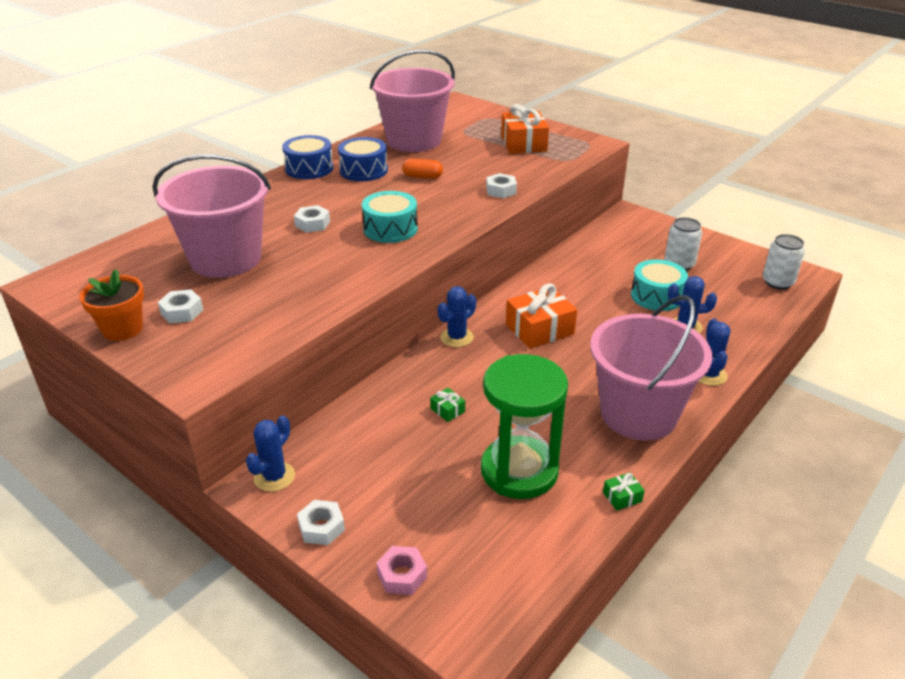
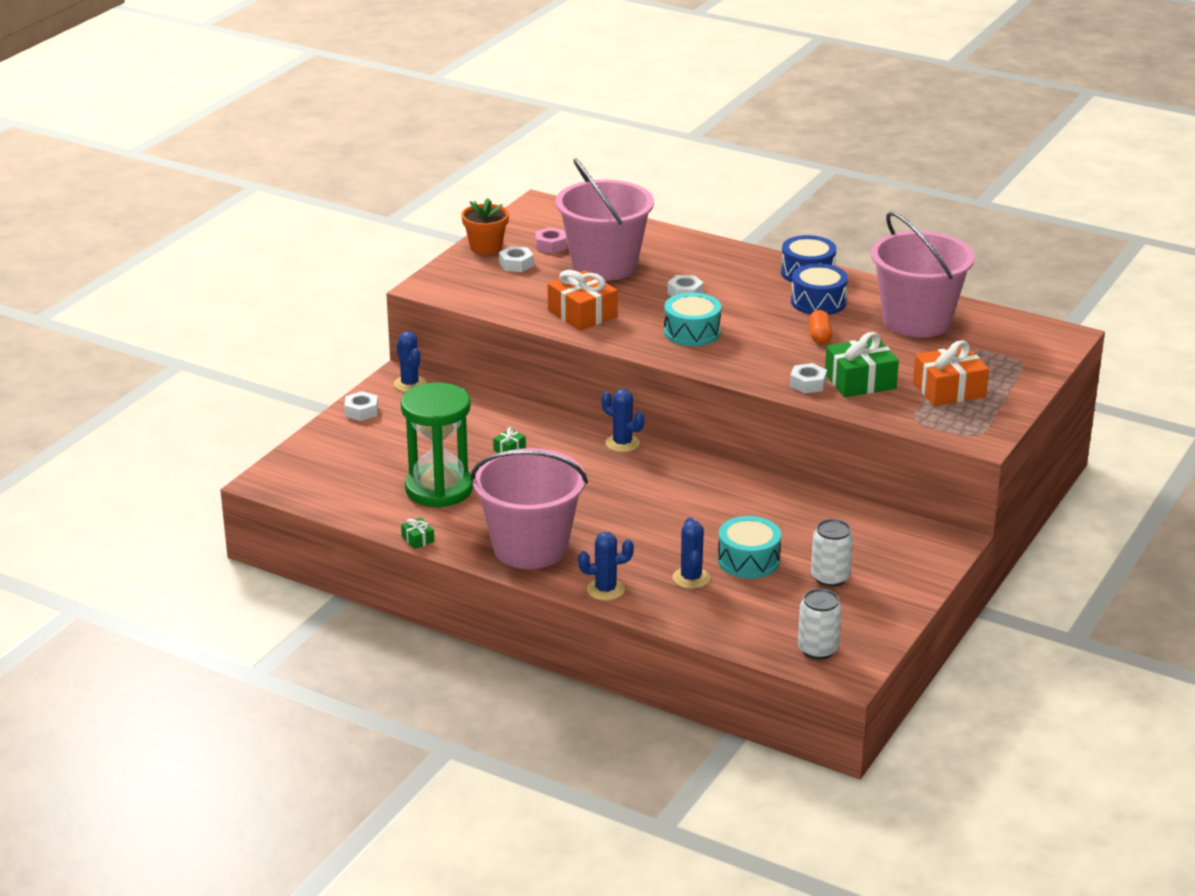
camera: 80 degrees right, 5 degrees down
blue cactus [246,415,295,492] -> blue cactus turned 45 degrees clockwise [394,331,426,392]
pink nut [376,546,427,595] -> pink nut moved to [535,227,567,253]
orange gift [506,283,577,349] -> orange gift moved to [548,270,618,331]
none -> green gift [825,332,899,397]

